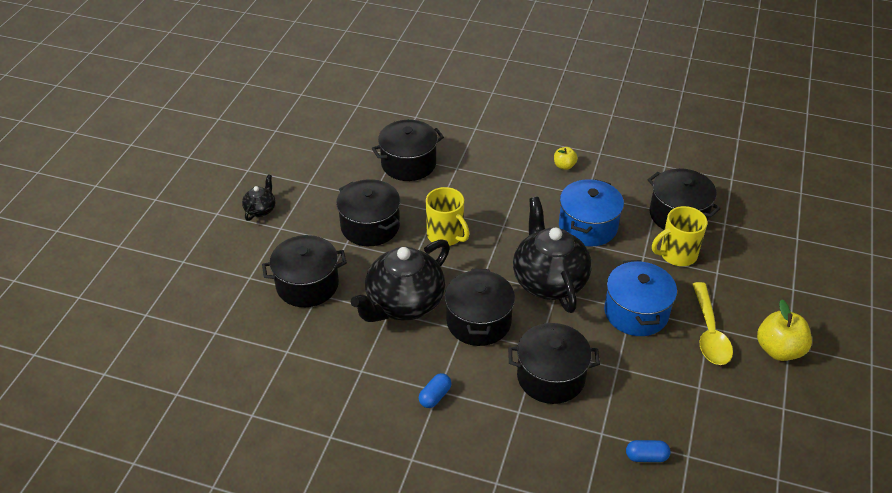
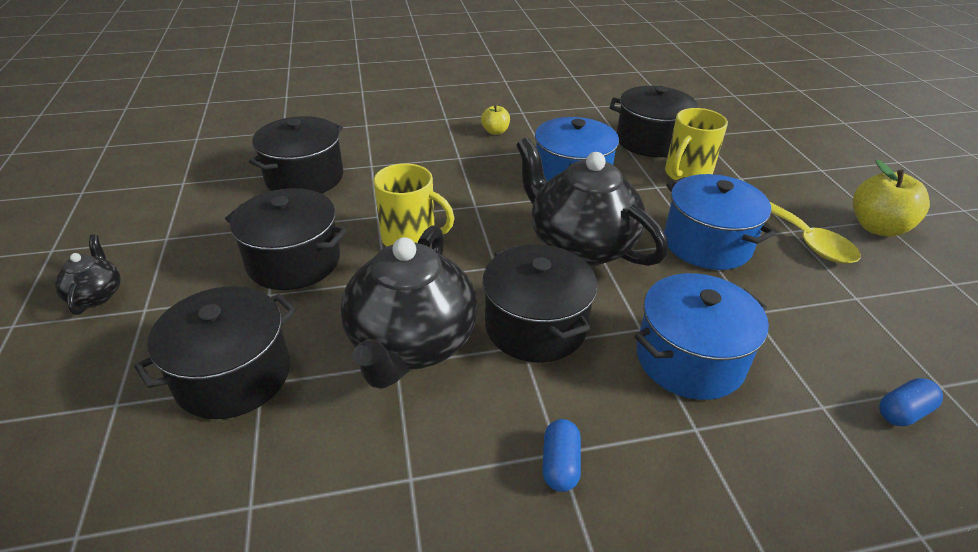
camera: 30 degrees left, 5 degrees down
black pot [508,323,600,404] -> blue pot [635,273,769,400]

